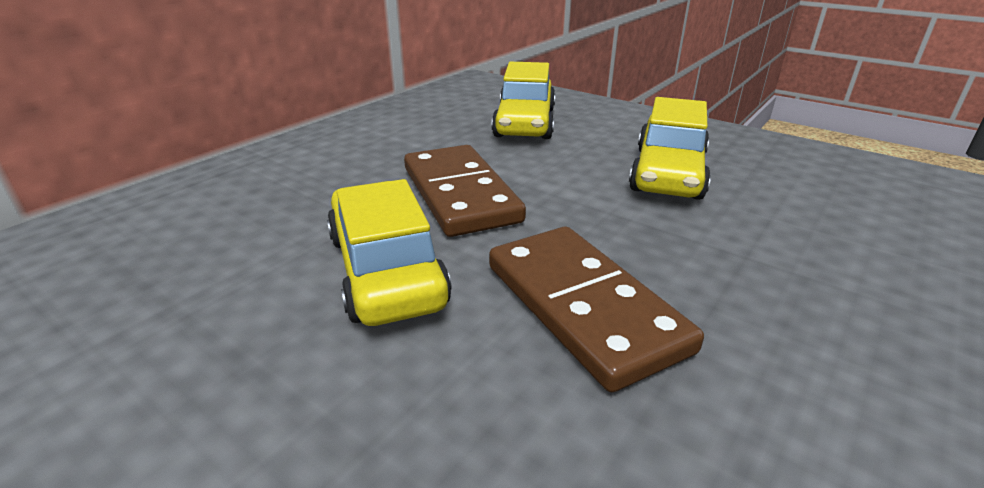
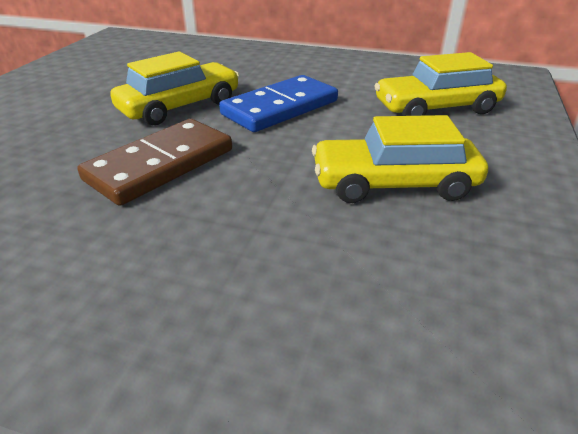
camera: 70 degrees right, 5 degrees up
brown domino [404,145,526,237] -> blue domino [219,75,338,132]

